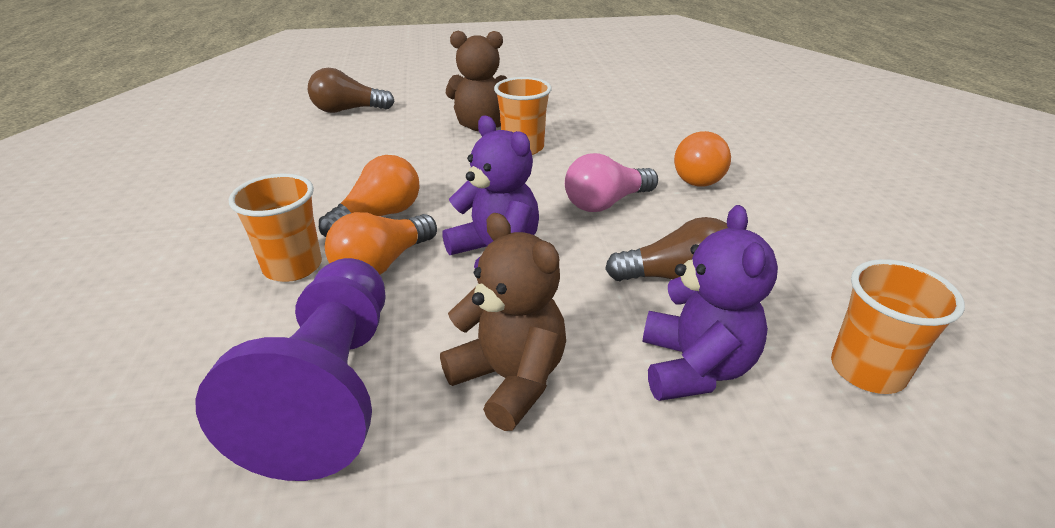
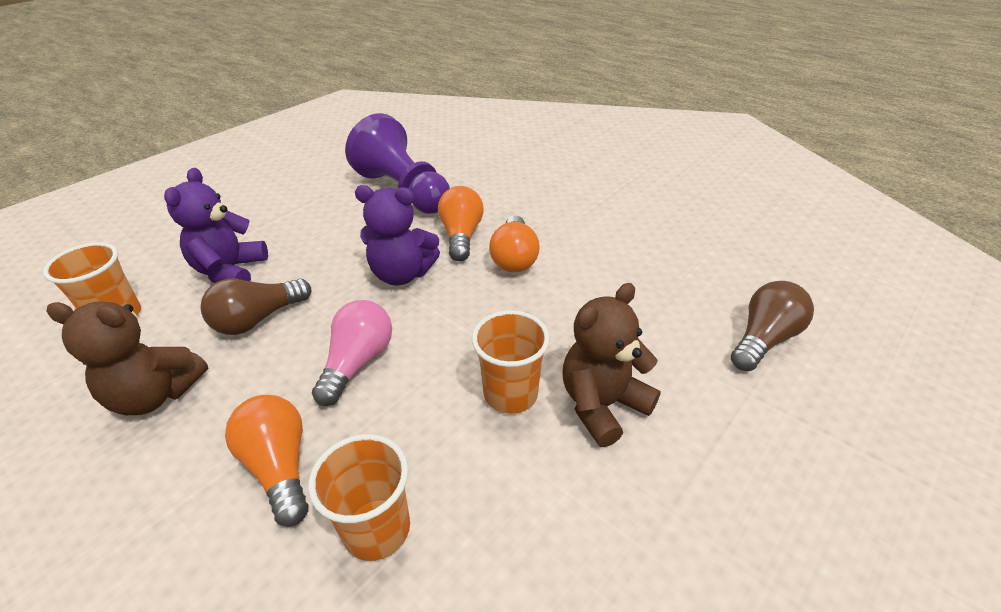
camera: 140 degrees right, 5 degrees up
orange cup [229,174,322,282] -> orange cup moved to [308,434,410,561]
brown teddy bear [440,213,566,431] -> brown teddy bear moved to [46,302,208,415]
purple teddy bear [643,205,778,401] -> purple teddy bear turned 45 degrees clockwise [164,168,268,283]

